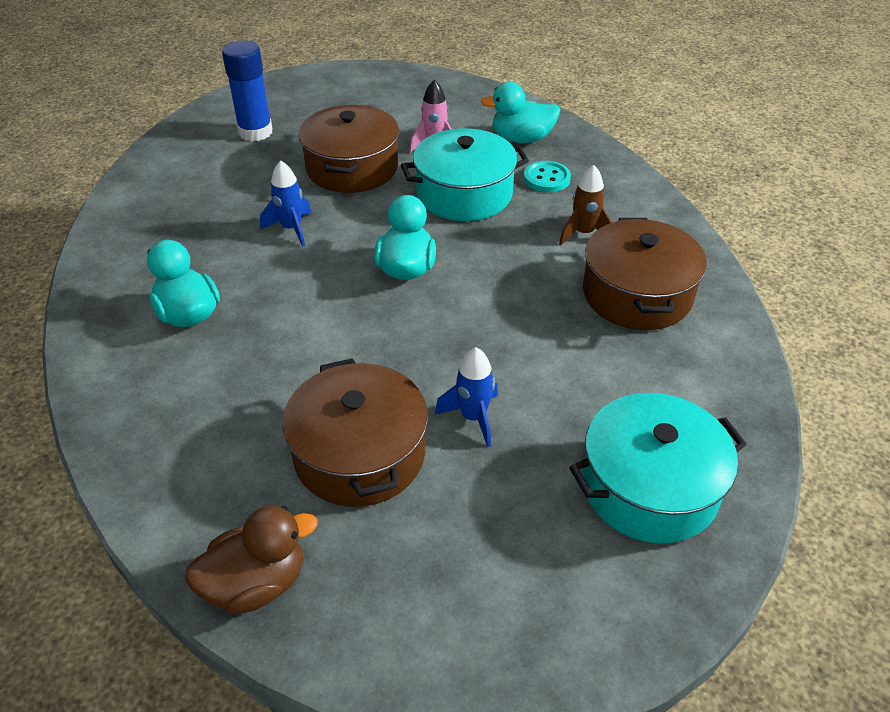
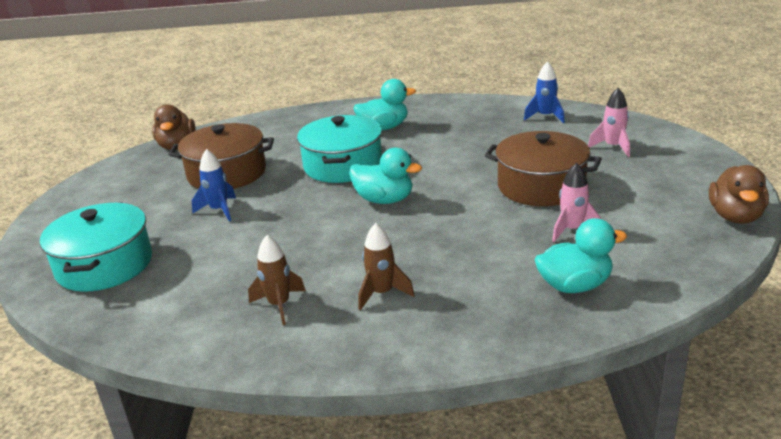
camera: 110 degrees right, 15 degrees down
blue glue stick [222,40,273,141] -> pink rocket [588,88,630,157]
blue rocket [260,160,312,247] -> blue rocket moved to [524,61,565,123]
turquoise pot [401,128,529,221] -> turquoise pot moved to [297,115,382,183]
turquoise duck [481,82,561,143] -> turquoise duck turned 60 degrees clockwise [534,218,627,293]
turquoise button [524,161,571,192] -> none
brown pot [583,218,707,330] -> brown rocket [248,235,306,325]
none -> brown duck [709,165,769,224]

